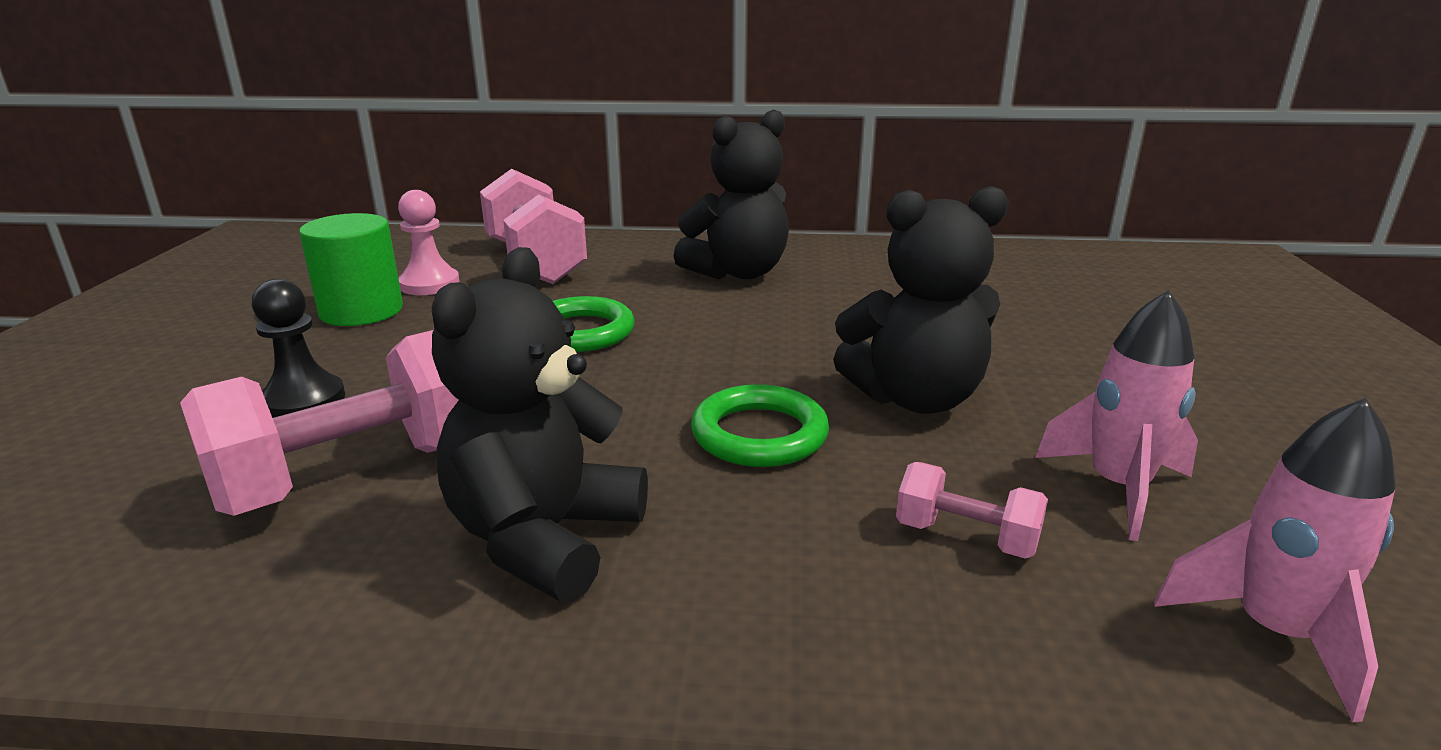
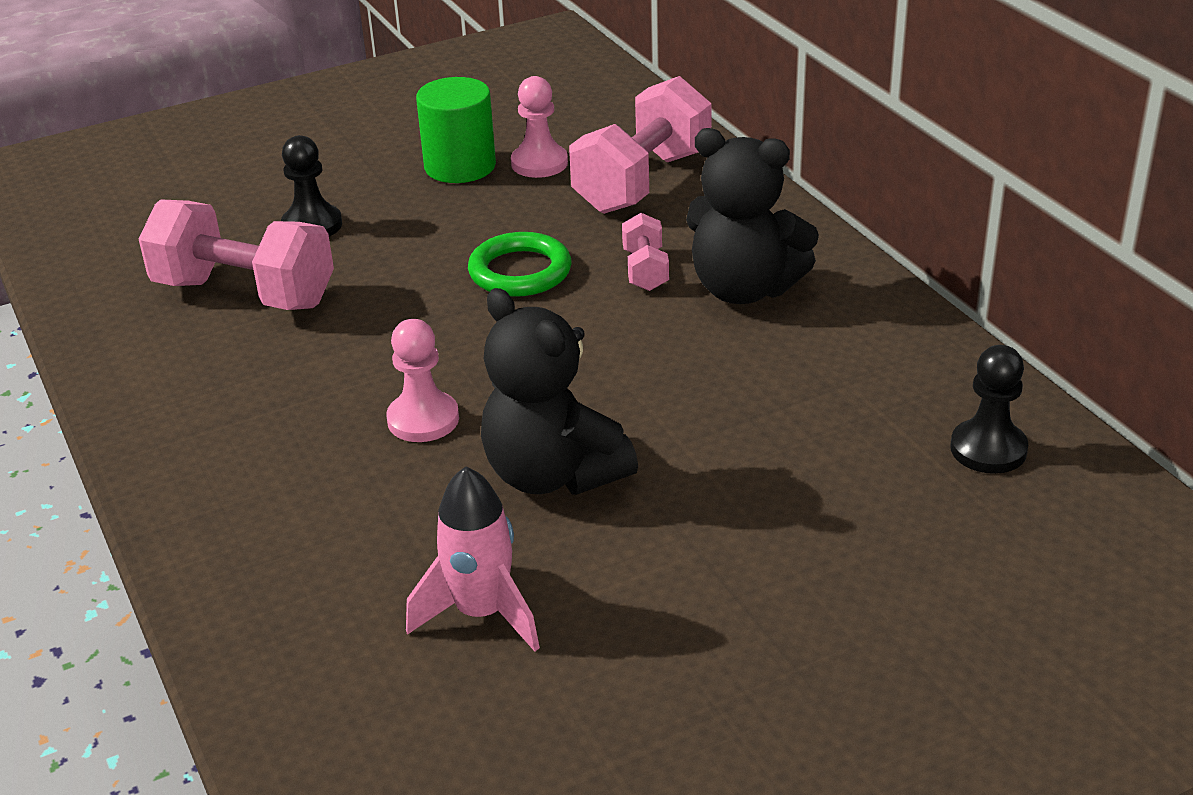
camera: 60 degrees right, 10 degrees up
black teddy bear [432,247,648,602] -> none
green ring [691,384,829,467] -> pink pawn [386,319,459,442]
pink dumbbell [896,462,1048,559] -> pink dumbbell moved to [622,213,669,291]
pink rocket [1154,398,1396,722] -> none
none -> black pawn [950,345,1028,474]

